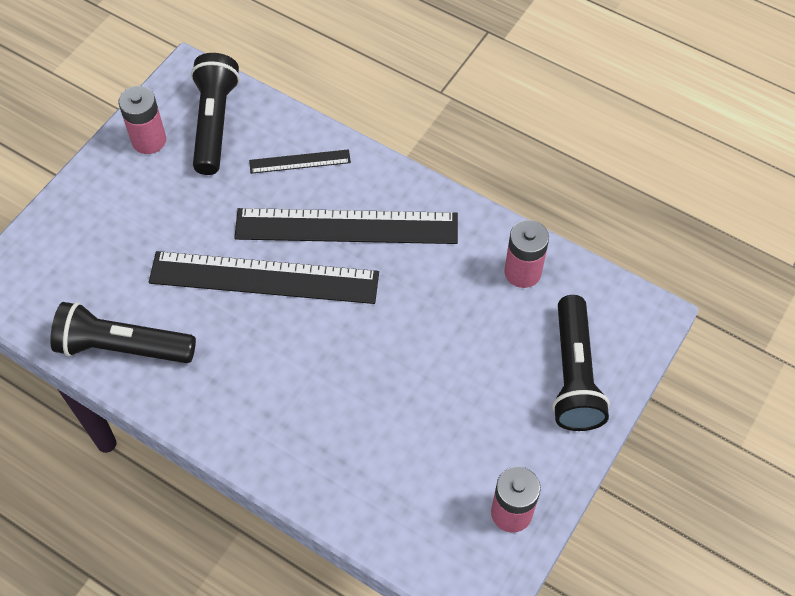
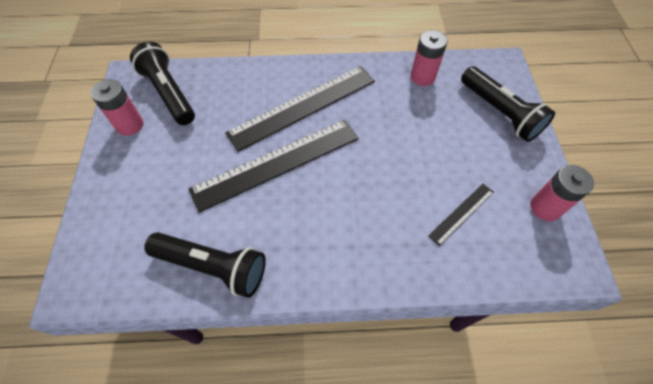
camera: 35 degrees left, 0 degrees up
black flashlight [50,302,196,363] -> black flashlight turned 135 degrees counterclockwise [144,232,266,298]
black ruler [249,149,351,174] -> black ruler moved to [428,184,494,246]

